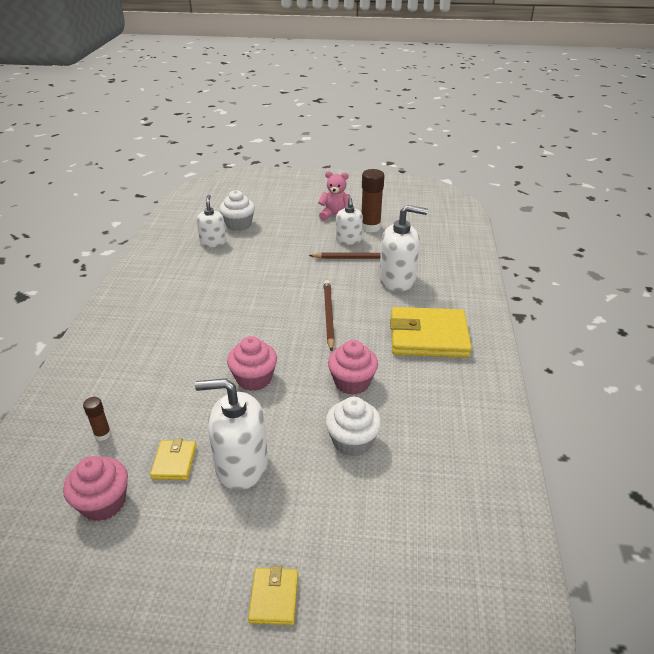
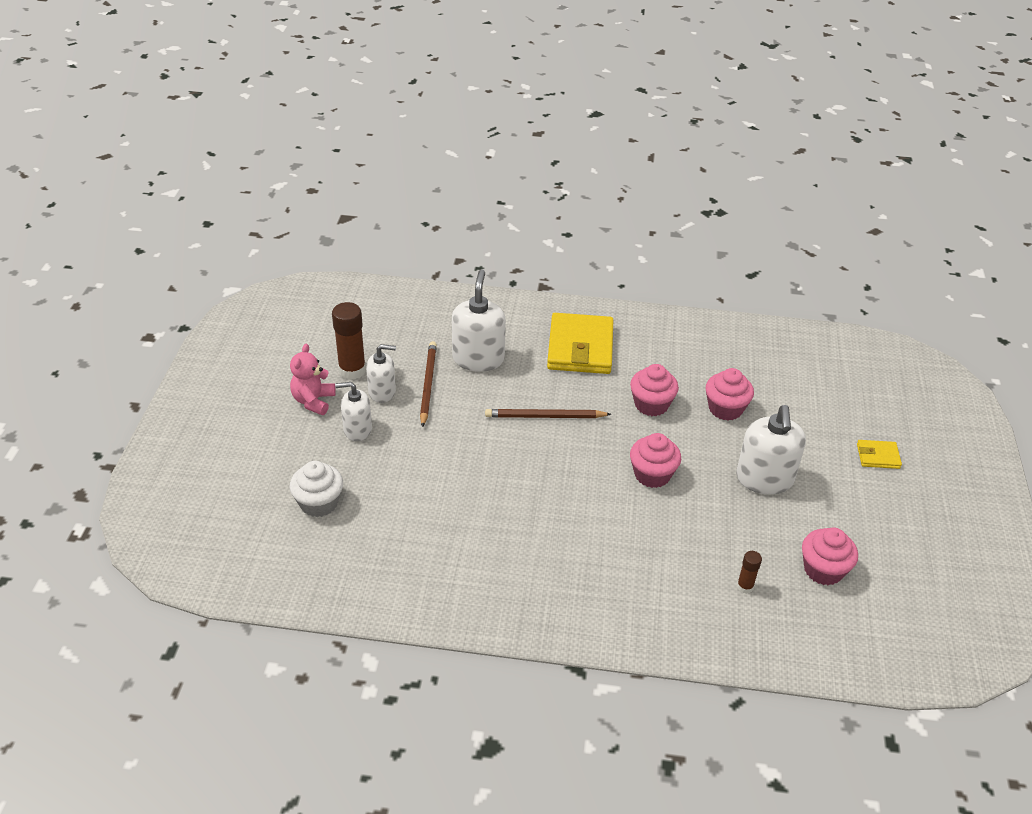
camera: 90 degrees left, 5 degrees up
yellow wallet [150,438,197,480] -> none
white soap dispenser [197,195,226,247] -> white soap dispenser moved to [335,382,372,441]
white cupcake [325,397,381,457] -> pink cupcake [706,368,754,421]

